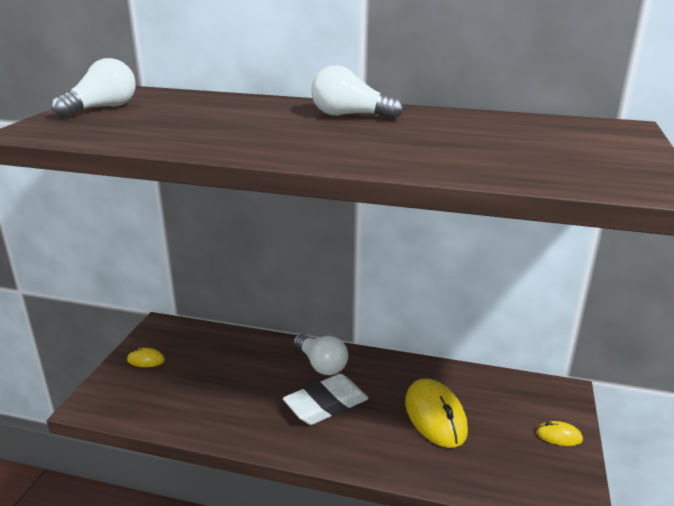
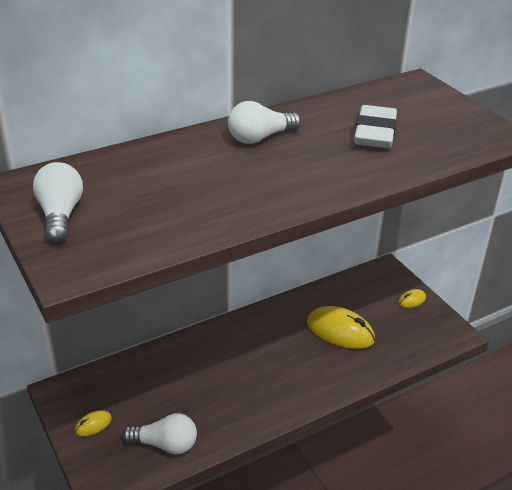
camera: 45 degrees left, 10 degrees up
white eraser [283,374,369,425] -> white eraser moved to [354,105,397,148]
white light bulb [293,334,348,375] -> white light bulb moved to [122,413,197,454]

